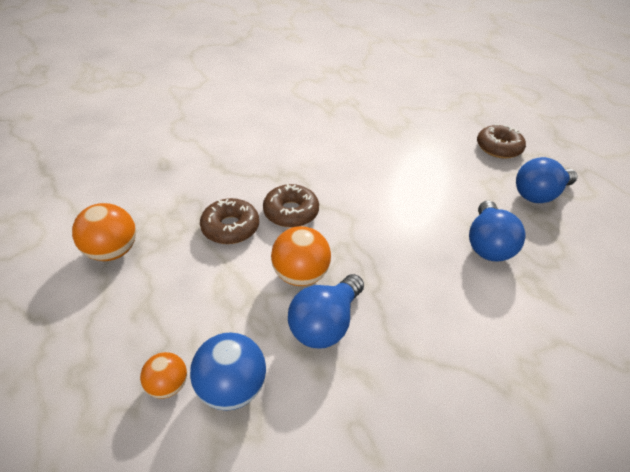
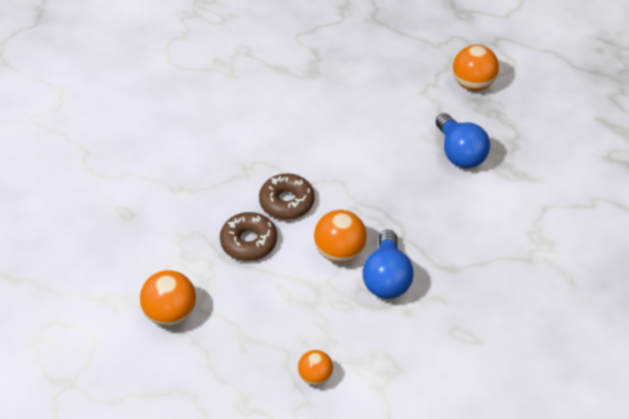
camera: 30 degrees left, 5 degrees up
blue ball [190,332,266,411] -> none
brown donut [477,124,526,159] -> none
blue light bulb [516,157,577,203] -> orange ball [453,45,499,91]

